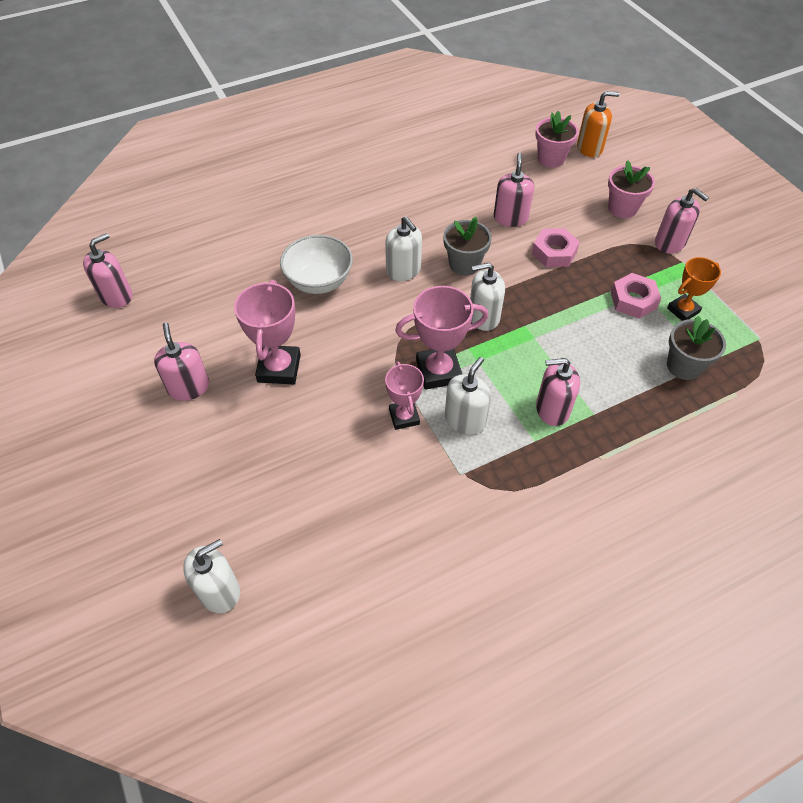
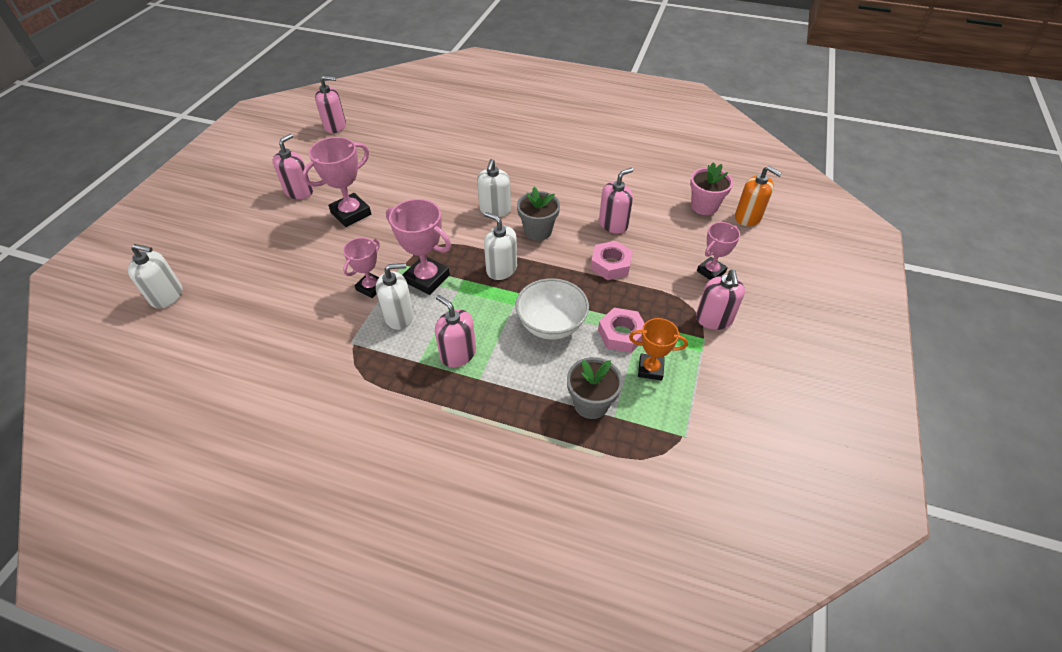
camera: 45 degrees right, 5 degrees down
white bowl [280,235,353,294] -> white bowl moved to [515,278,589,340]
pink flower pot [608,160,655,218] -> pink trophy [697,222,740,280]

